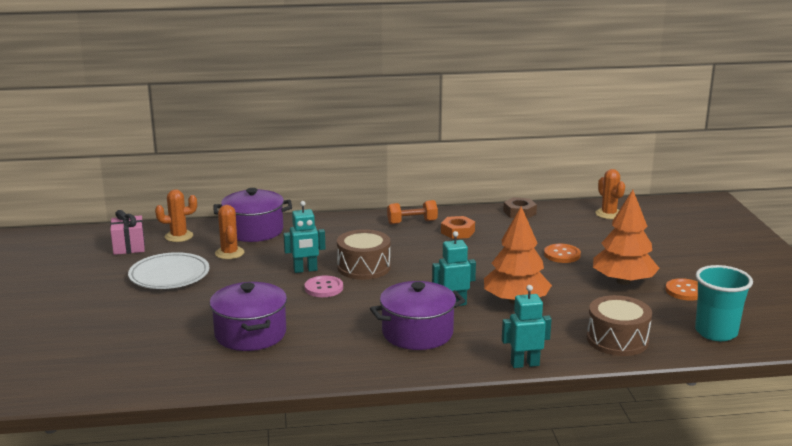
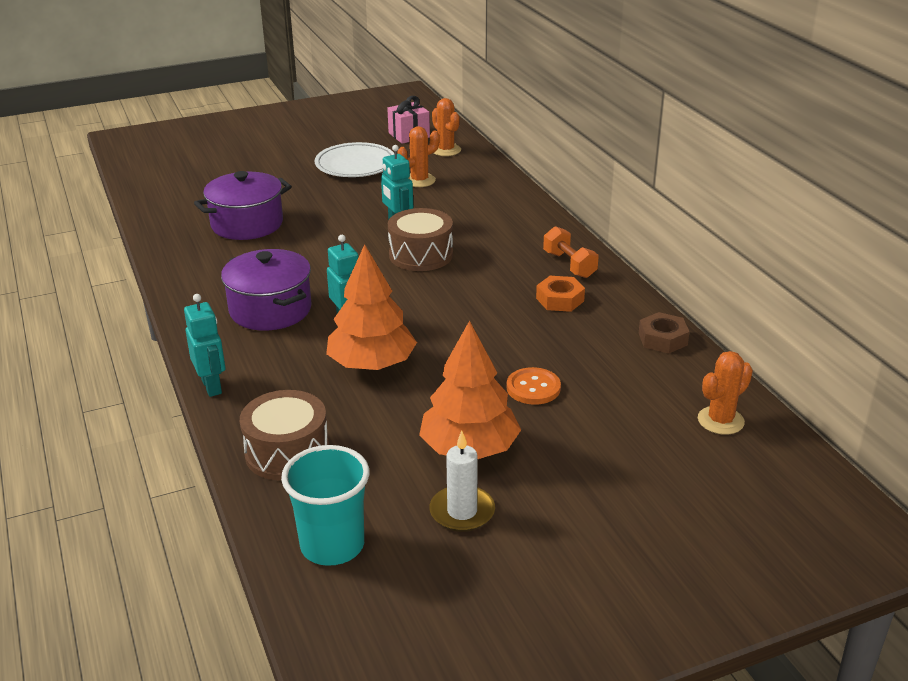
camera: 75 degrees right, 10 degrees up
purple pot [214,188,292,242] -> none
pink button [305,276,343,297] -> none
orange button [665,278,698,301] -> white candle [429,431,495,532]

